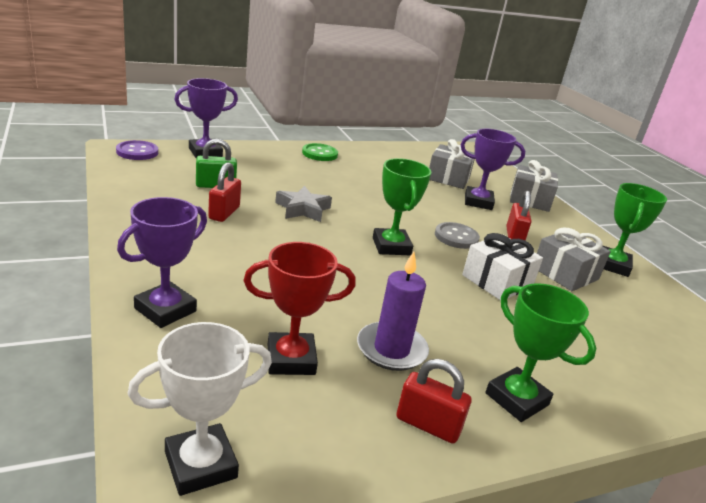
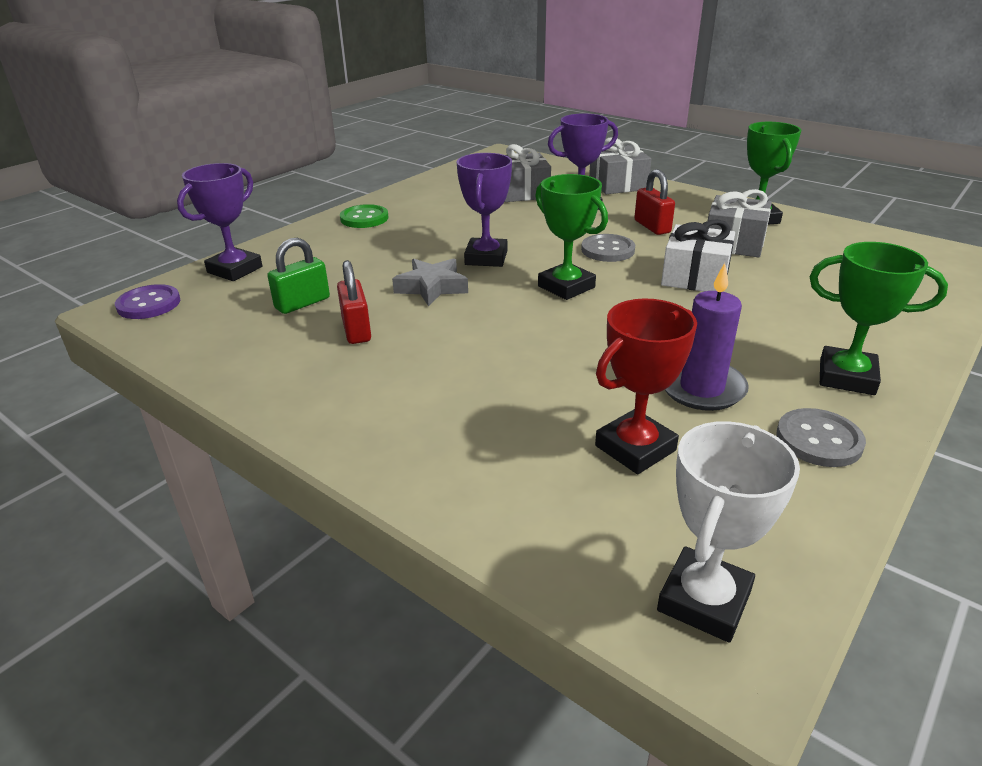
camera: 25 degrees left, 5 degrees up
purple trophy [117,197,207,328] -> purple trophy moved to [457,153,512,267]
red padlock [396,359,471,444] -> grey button [776,408,866,467]

